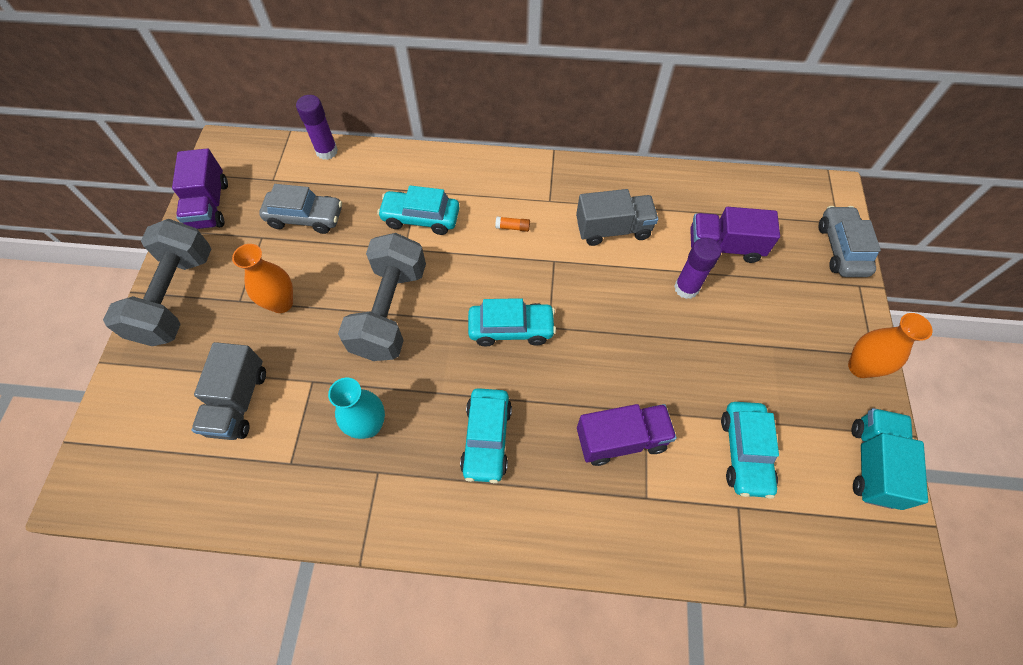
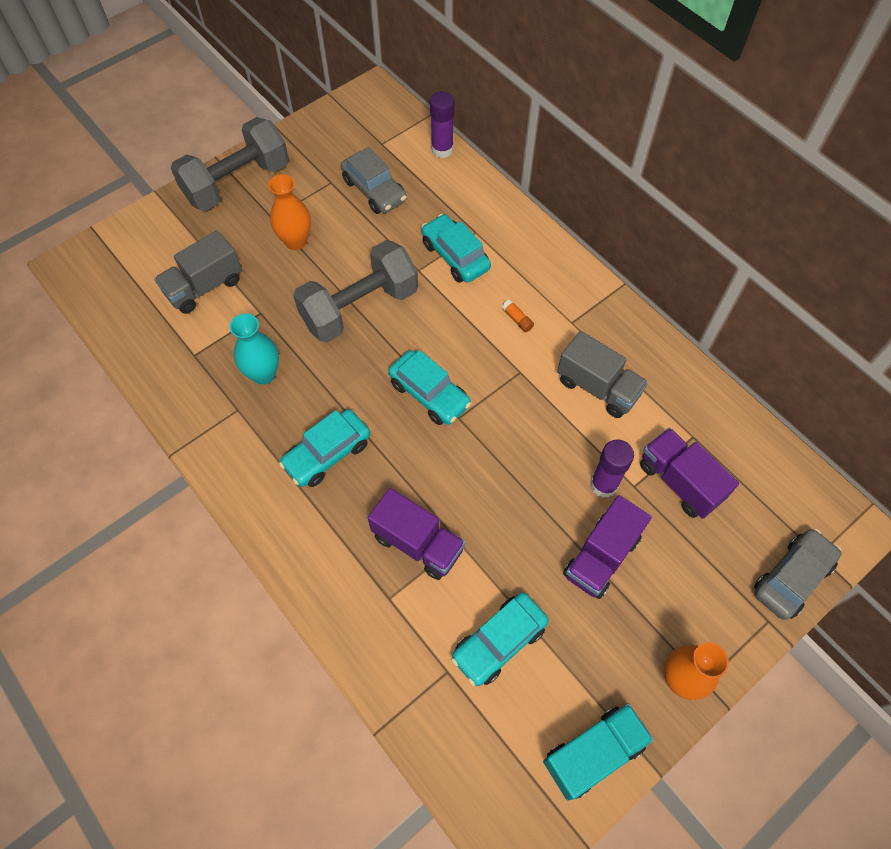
camera: 45 degrees right, 0 degrees up
purple truck [172,149,228,229] -> purple truck moved to [563,495,652,599]

